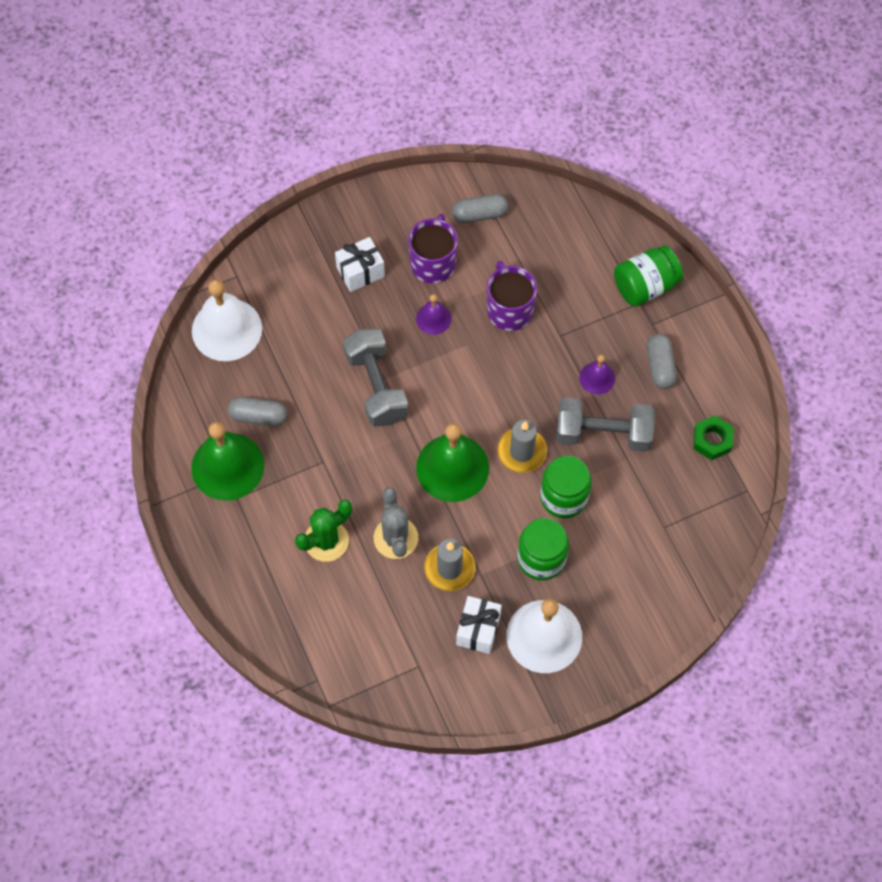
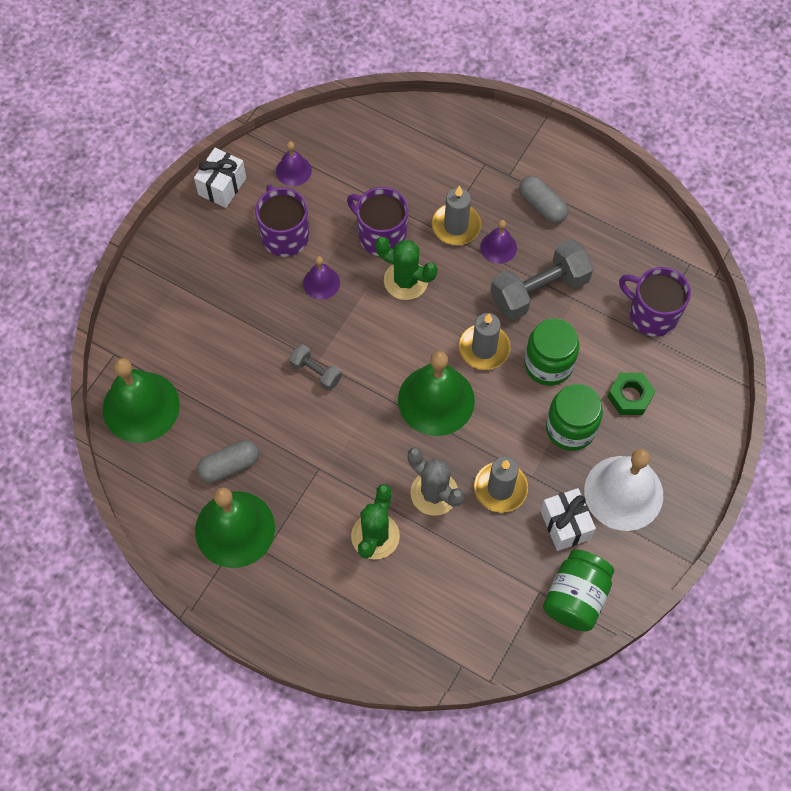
camera: 35 degrees left, 0 degrees up
white bell [192,279,262,361] -> green bell [103,358,180,443]
white gift [335,237,385,292] -> white gift moved to [194,148,246,208]
grey dumbbell [343,328,408,426] -> grey dumbbell [289,344,342,391], size x0.52
grey capsule [452,194,508,223] -> purple bell [276,141,312,186]
green jar [614,245,683,307] -> green jar moved to [543,550,614,631]
green nut [693,416,733,460] -> green nut moved to [607,373,655,415]
none -> green cactus [375,237,438,300]
none -> grey candle [432,186,481,245]
none -> purple mug [619,267,691,337]

